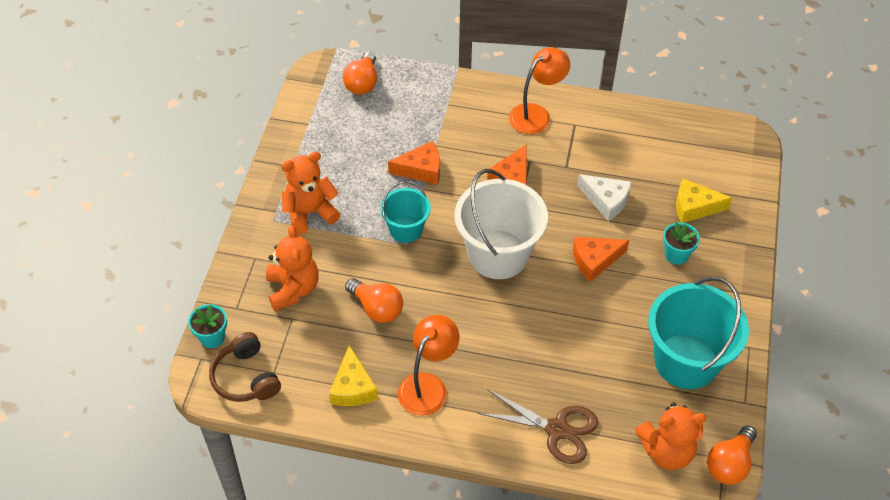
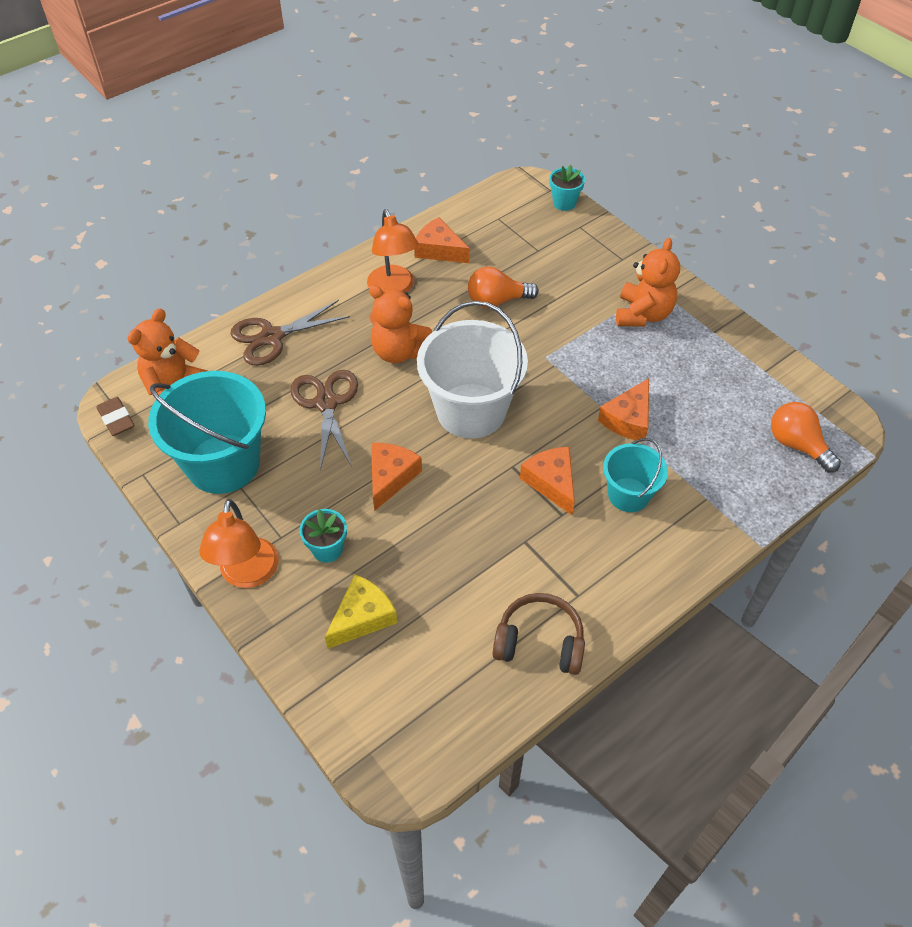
camera: 130 degrees right, 0 degrees up
brown headphones [209,332,281,402] -> brown headphones moved to [493,593,585,675]
orange teddy bear [266,225,319,311] -> orange teddy bear moved to [369,285,432,363]
yellow cheese [329,345,378,406] -> orange cheese [414,217,470,263]
turquoise bucket [380,181,431,243] -> turquoise bucket moved to [603,438,668,512]
orange lamp [509,47,570,134] -> orange lamp moved to [199,499,279,588]
white cheese [577,174,631,221] -> none
orange light bulb [707,426,757,485] -> brown eraser [96,397,135,436]
none -> brown scissors [290,370,358,470]

